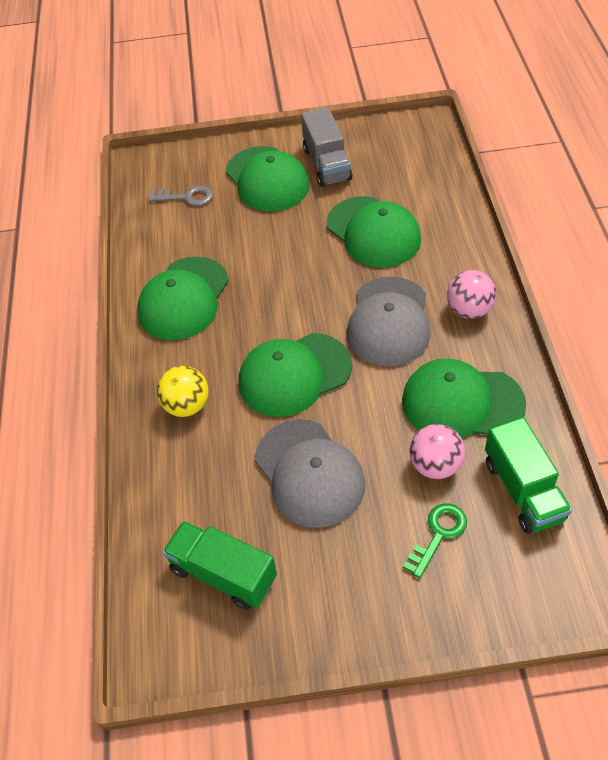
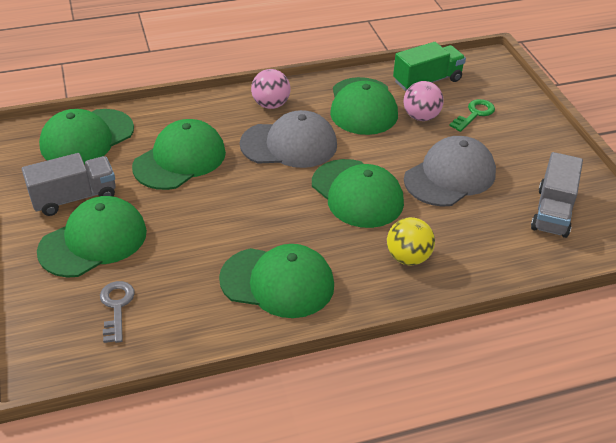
camera: 105 degrees left, 10 degrees down
green truck [162,521,277,610] -> grey truck [531,152,583,238]
green key [403,503,467,578] -> green key turned 105 degrees clockwise [449,99,495,132]
none -> green cap [39,109,134,165]

